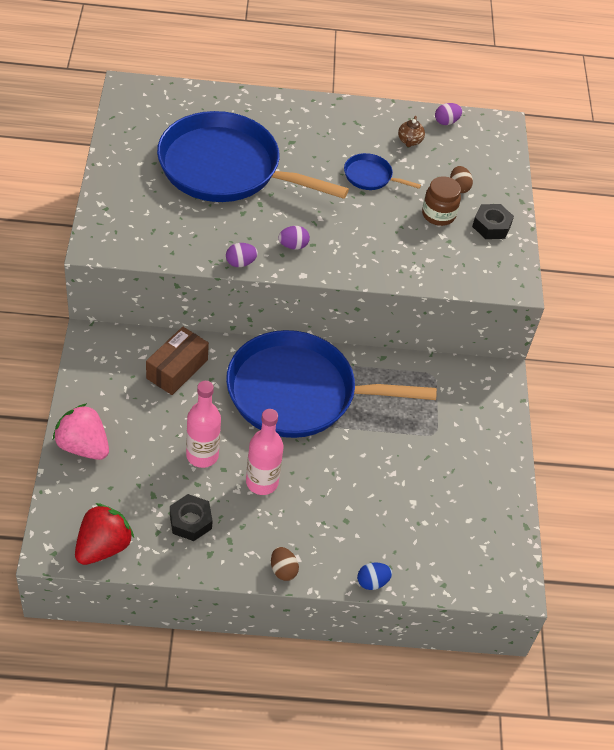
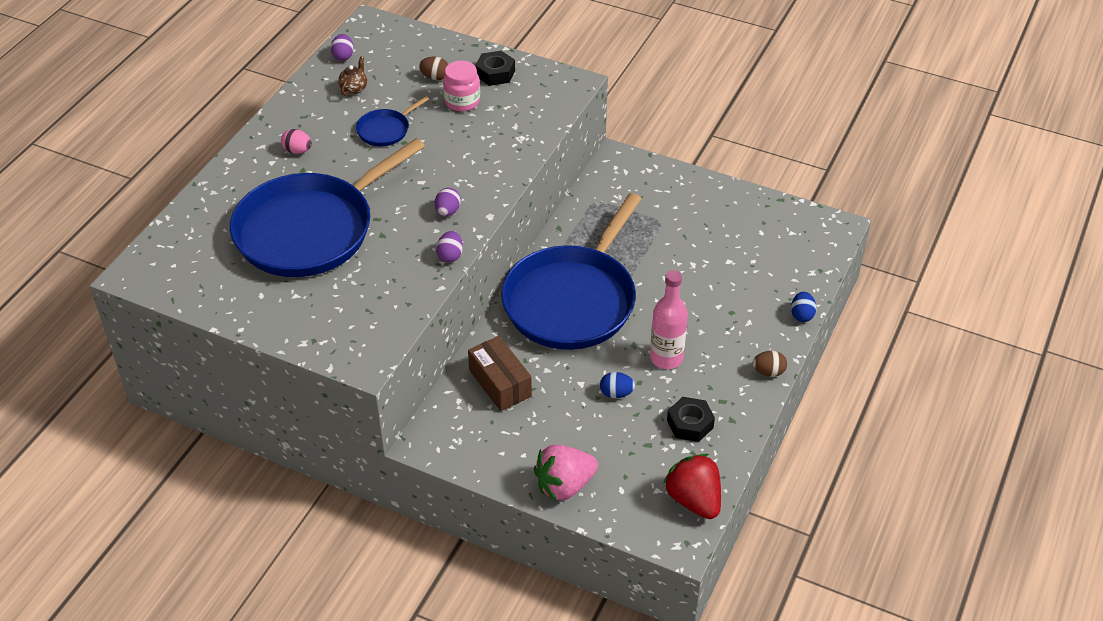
camera: 60 degrees left, 5 degrees down
pink bottle [186,381,221,468] -> blue egg [600,372,635,398]
brown teapot [398,116,425,147] -> brown teapot turned 105 degrees counterclockwise [338,56,367,96]
brown jar [422,176,461,226] -> pink jar [443,61,480,112]
none -> pink egg [281,129,312,154]

